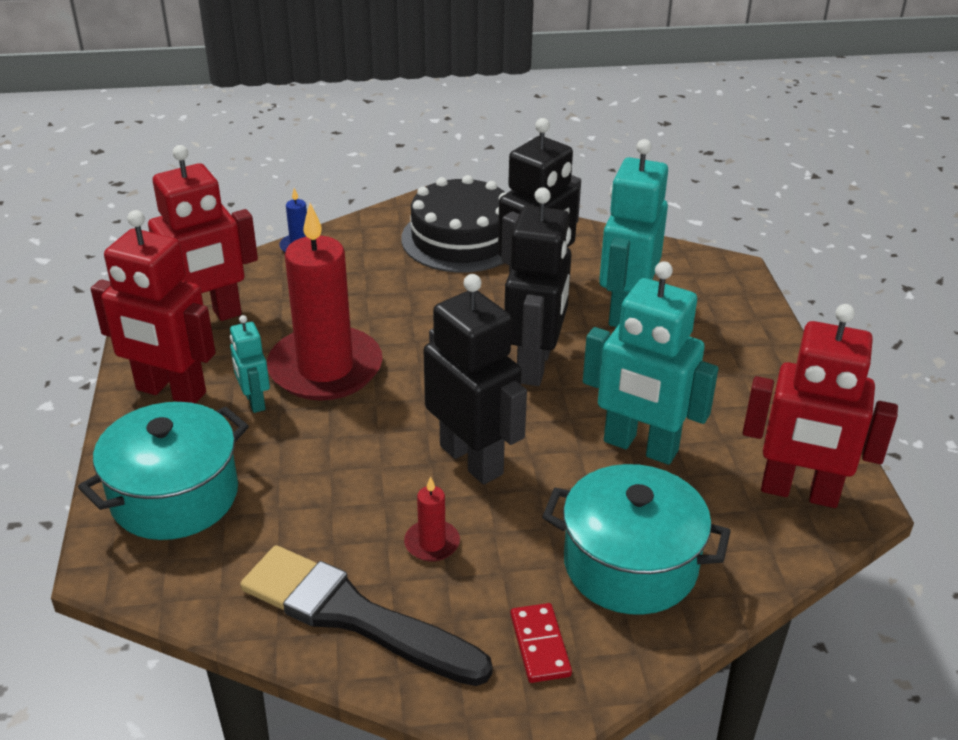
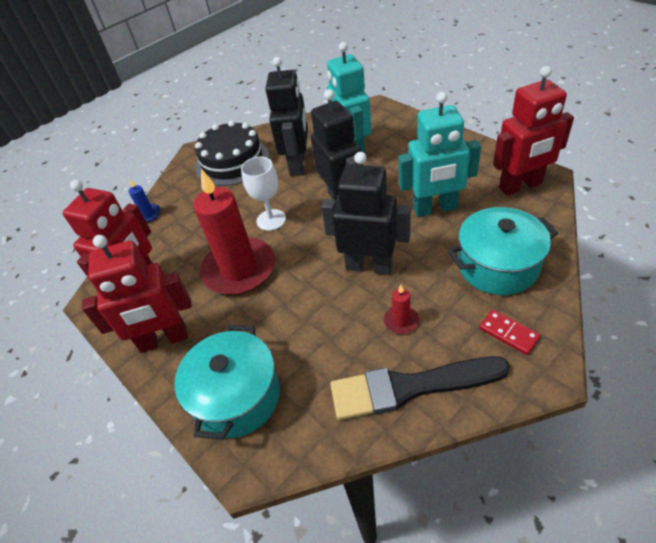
camera: 30 degrees left, 10 degrees up
turquoise robot [230,315,270,413] -> none
none -> white goblet [241,157,286,231]

